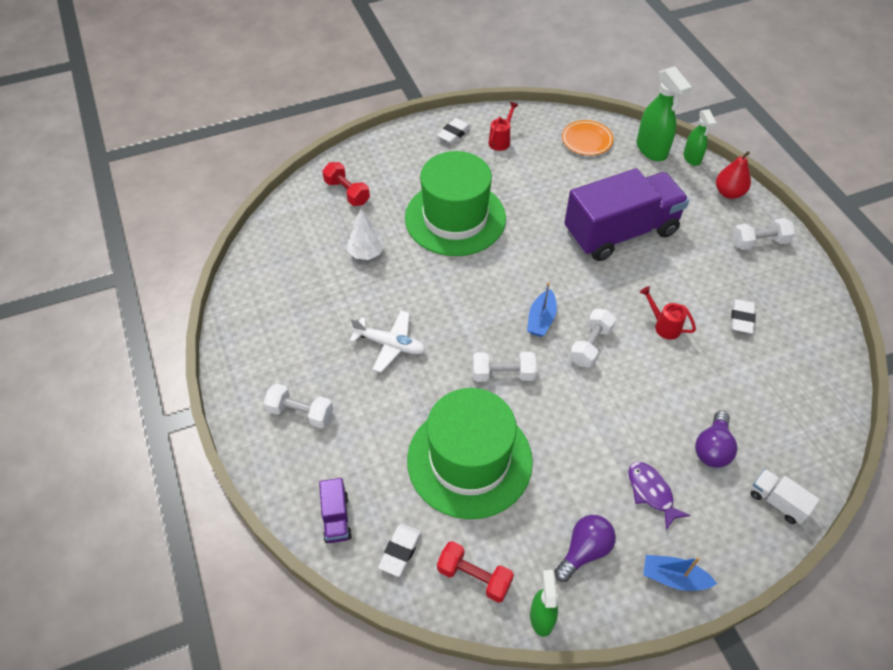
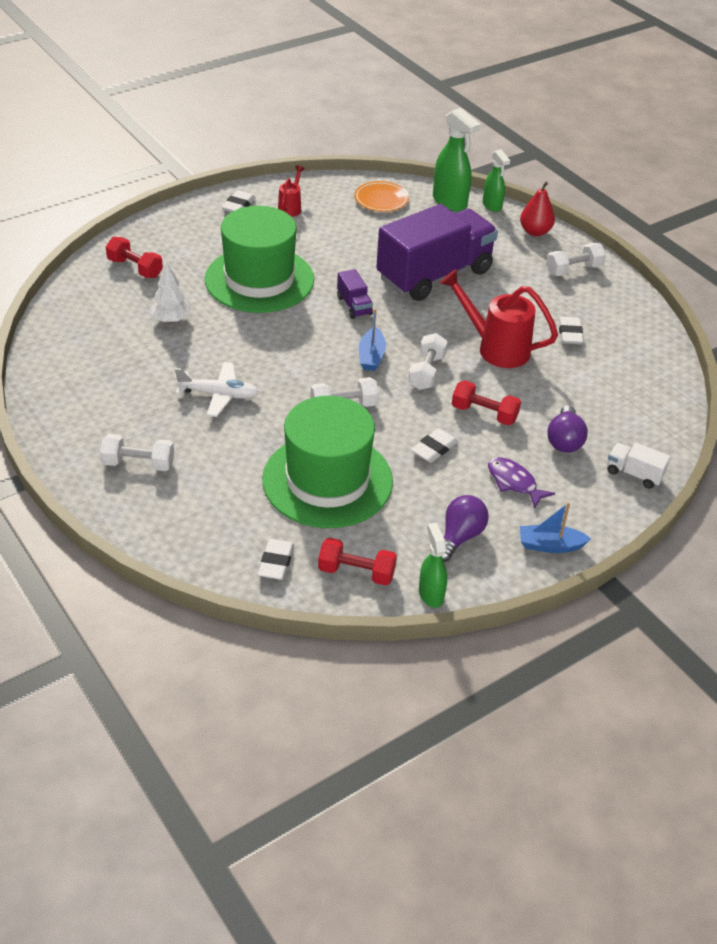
camera: 15 degrees left, 10 degrees down
purple truck [319,478,352,543] -> purple truck moved to [337,269,373,319]
red watering can [640,286,696,339] -> red watering can [440,269,558,368], size x1.90
none -> white eraser [411,428,458,463]
none -> red dumbbell [452,380,521,425]

